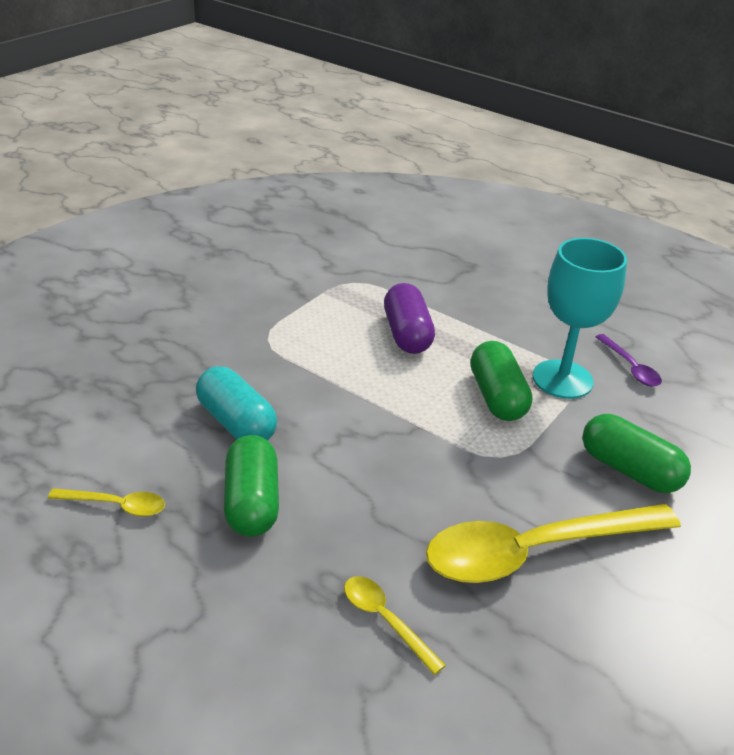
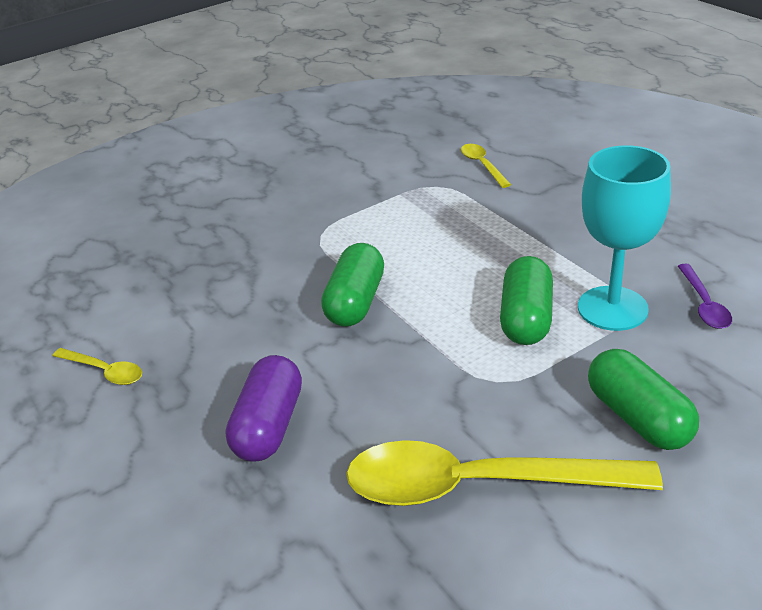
camera: 25 degrees right, 0 degrees up
turquoise capsule [196,366,277,440] -> none
green capsule [224,435,279,537] -> green capsule moved to [321,243,384,327]
yellow spoon [344,576,446,675] -> yellow spoon moved to [461,144,511,188]
purple capsule [384,283,435,354] -> purple capsule moved to [225,355,302,462]

